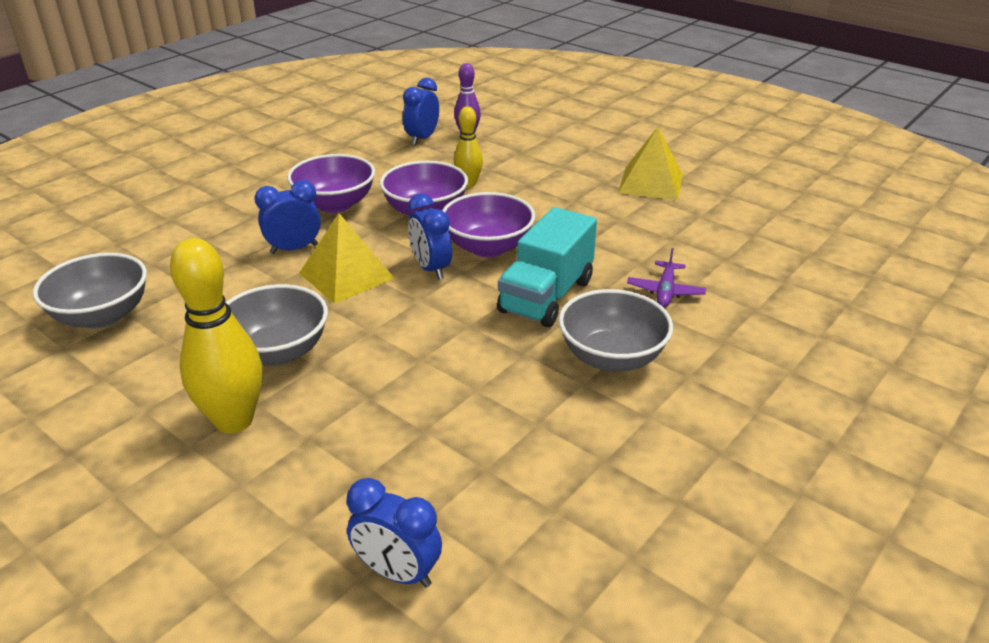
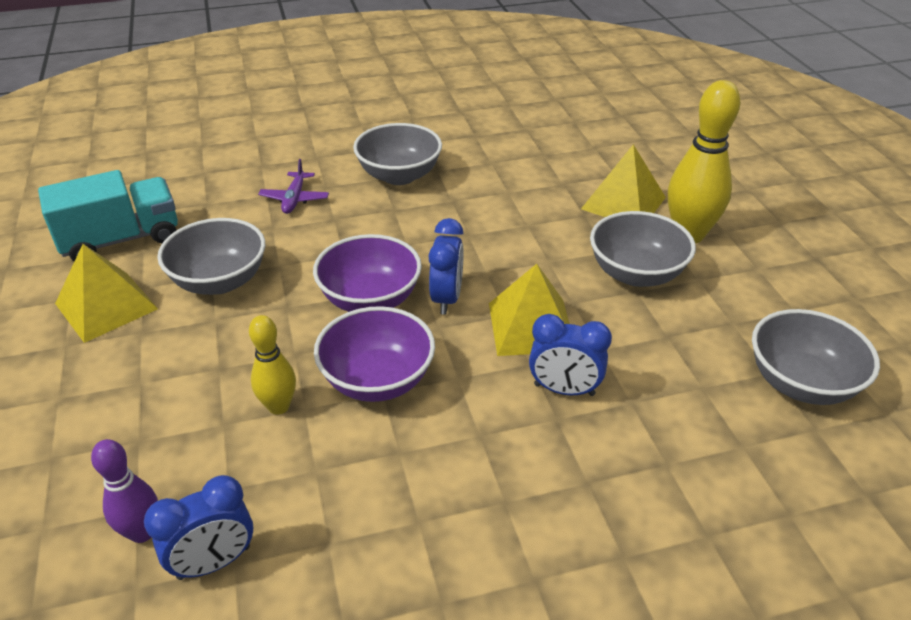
camera: 145 degrees left, 5 degrees up
purple bowl [287,154,375,213] -> none
blue clock [346,478,442,587] -> none
turquoise truck [497,207,597,327] -> turquoise truck moved to [38,170,178,261]
purple plane [627,248,706,308] -> purple plane turned 135 degrees clockwise [258,159,329,214]
none -> grey bowl [157,218,265,295]
none -> yellow pyramid [581,144,666,217]

